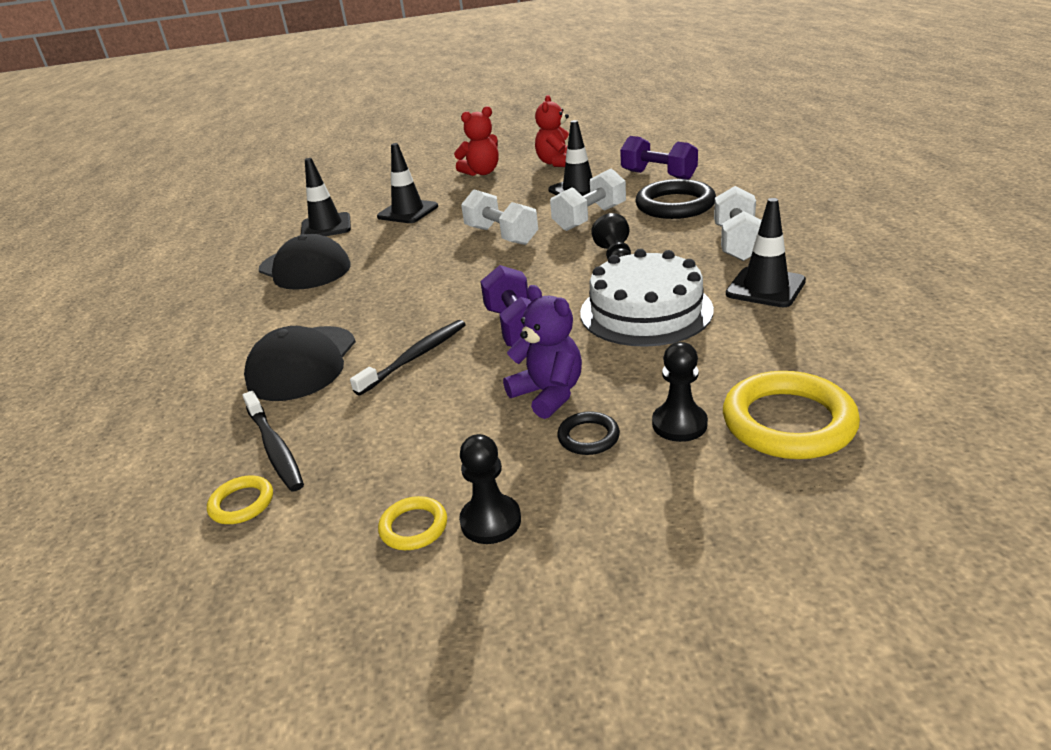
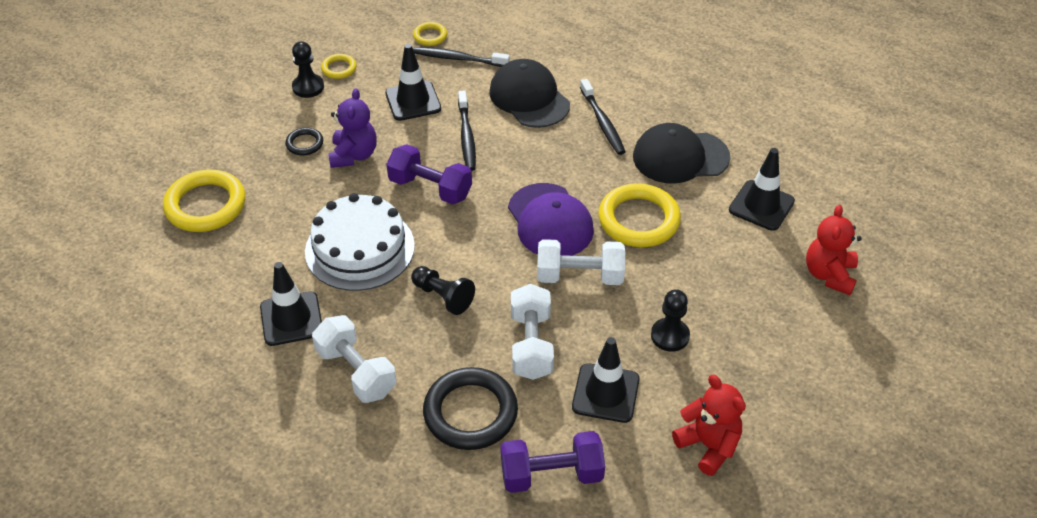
camera: 130 degrees right, 15 degrees up
black traffic cone [377,143,438,223] -> black traffic cone moved to [385,44,441,121]
red teddy bear [454,106,498,176] -> red teddy bear moved to [806,205,861,295]
purple teddy bear [503,285,582,419] -> purple teddy bear turned 90 degrees counterclockwise [328,88,377,168]
black pawn [652,342,708,442] -> black pawn moved to [651,289,690,352]
none -> purple cap [508,183,594,256]
none -> black toothbrush [580,79,625,155]
none -> yellow ring [598,183,681,247]

